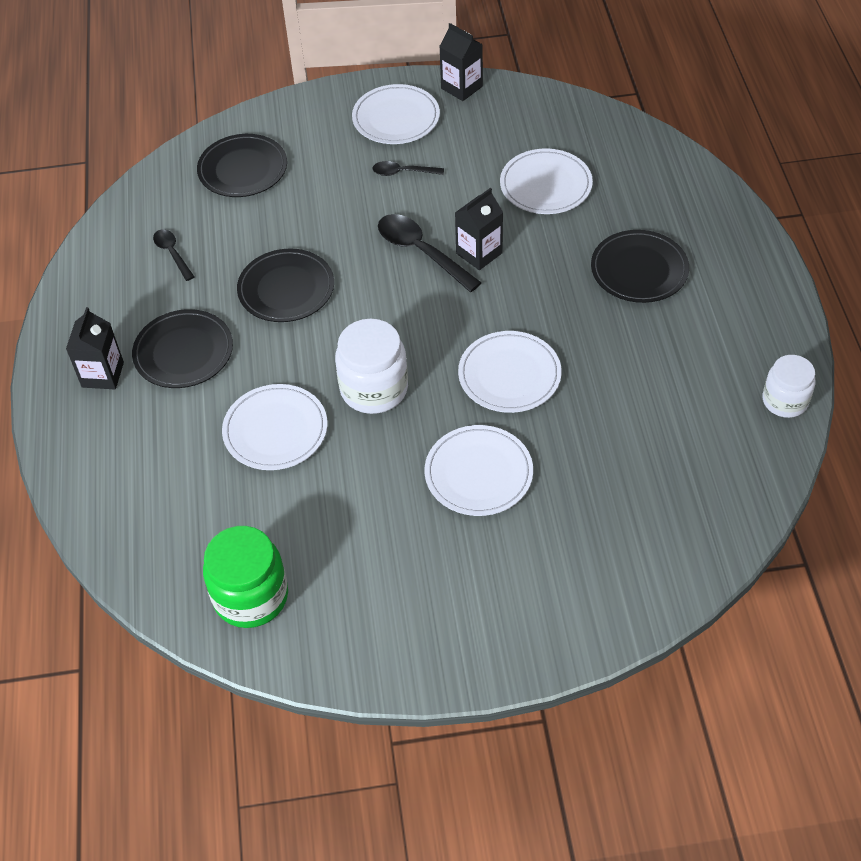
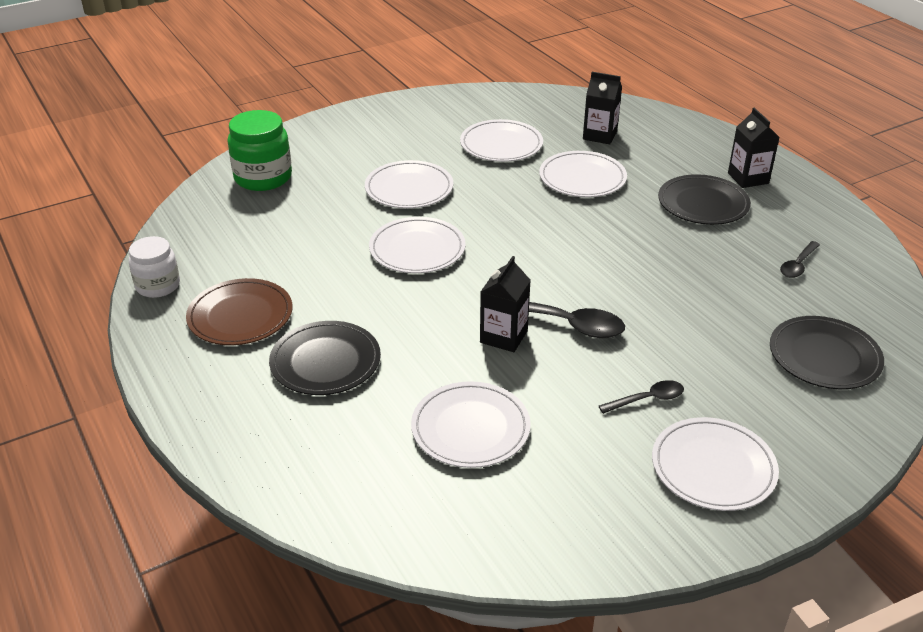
camera: 155 degrees right, 15 degrees down
black spoon [153,229,194,281] -> black spoon turned 90 degrees clockwise [780,241,820,278]
green jar [203,526,288,628] -> green jar moved to [228,110,292,191]
black plate [237,249,334,322] -> none
white jar [335,319,408,414] -> none
black carton [439,23,483,101] -> black carton moved to [583,72,622,144]
none -> brown plate [186,278,293,345]
none -> white plate [460,119,543,162]

